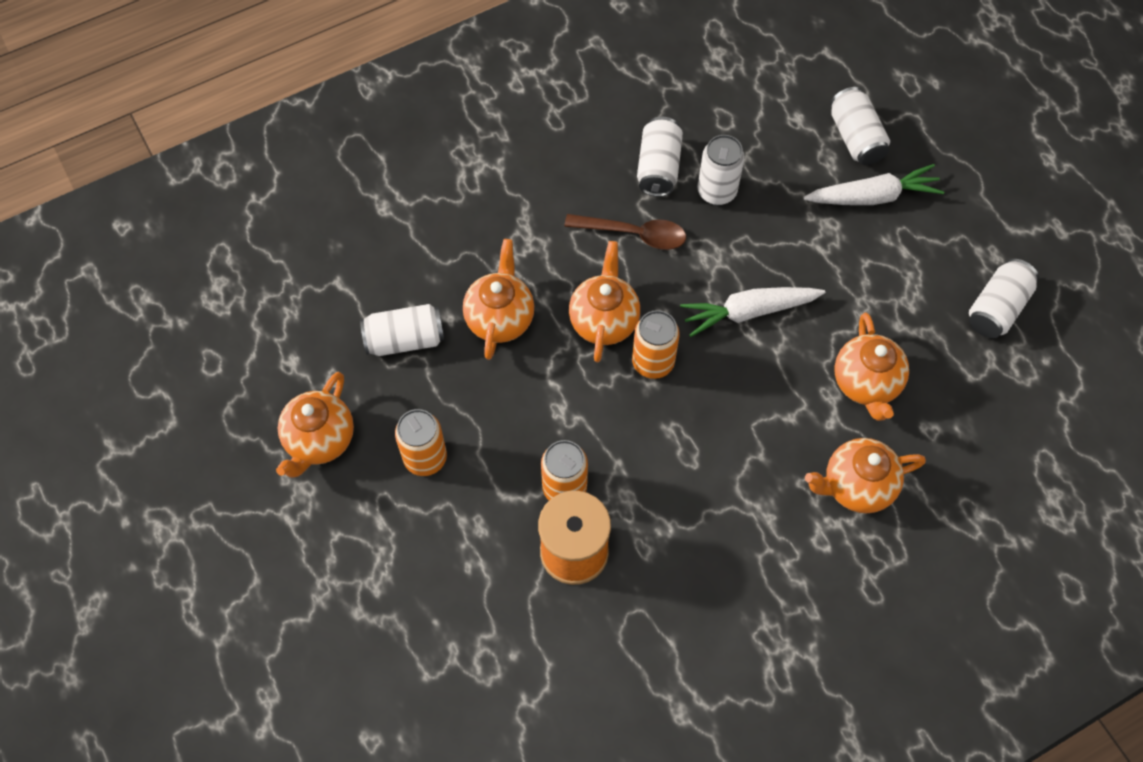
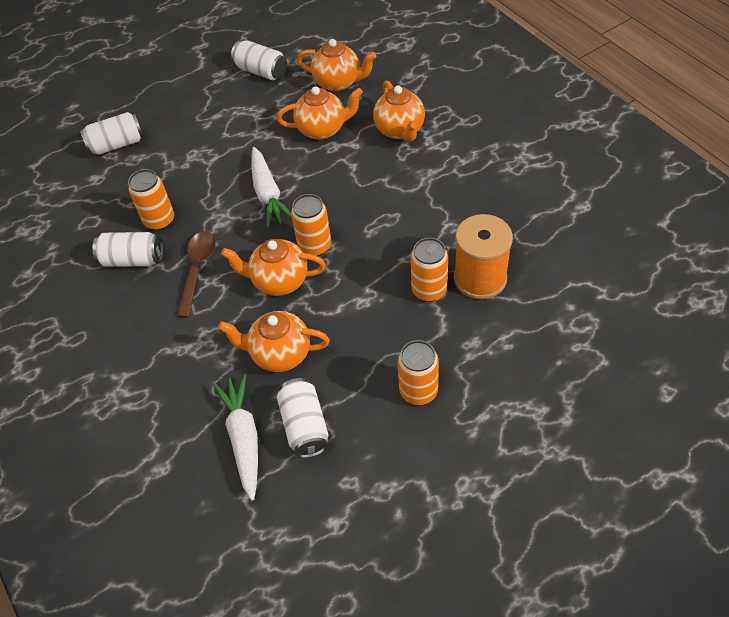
camera: 90 degrees left, 10 degrees down
orange teapot [276,372,354,478] -> orange teapot moved to [297,39,376,92]
white can [697,135,745,205] -> orange can [128,169,174,231]
white carrot [803,164,944,205] -> white carrot moved to [213,374,258,501]

